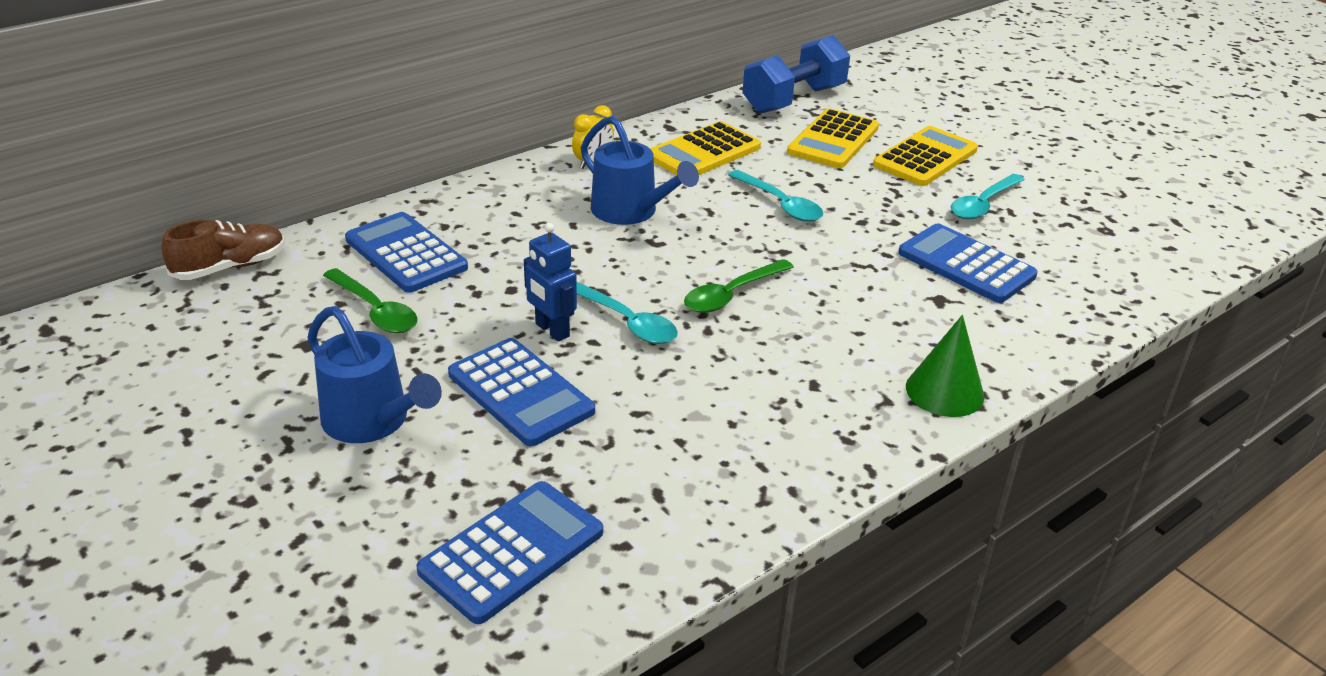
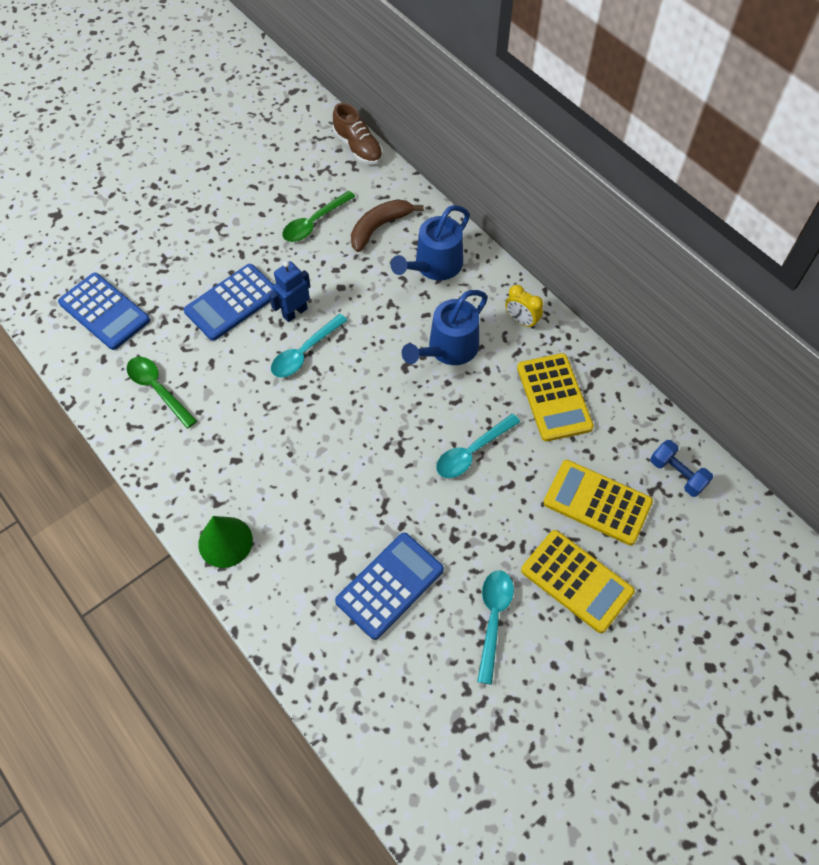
camera: 90 degrees right, 25 degrees up
blue watering can [307,306,442,443] -> blue watering can moved to [391,205,470,280]
blue calculator [345,212,468,293] -> brown banana [351,199,424,252]
yellow calculator [650,121,761,175] -> yellow calculator turned 150 degrees counterclockwise [517,353,594,442]
green spoon [684,259,794,313] -> green spoon moved to [127,357,197,429]
blue dumbbell [742,35,850,114] -> blue dumbbell [650,440,713,497], size x0.54
turquoise spoon [951,174,1025,220] -> turquoise spoon turned 60 degrees clockwise [477,571,514,685]

